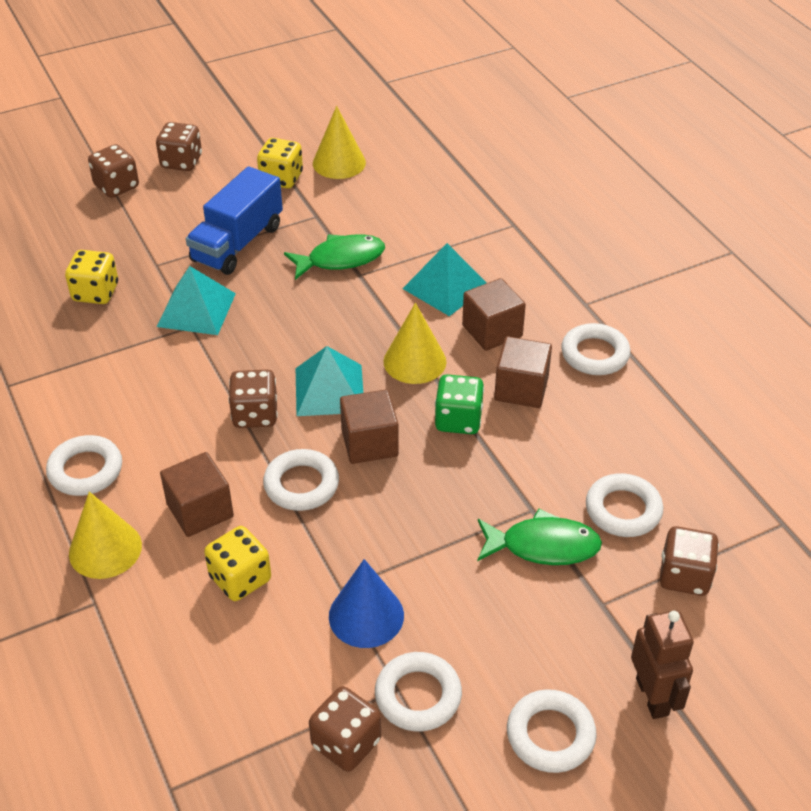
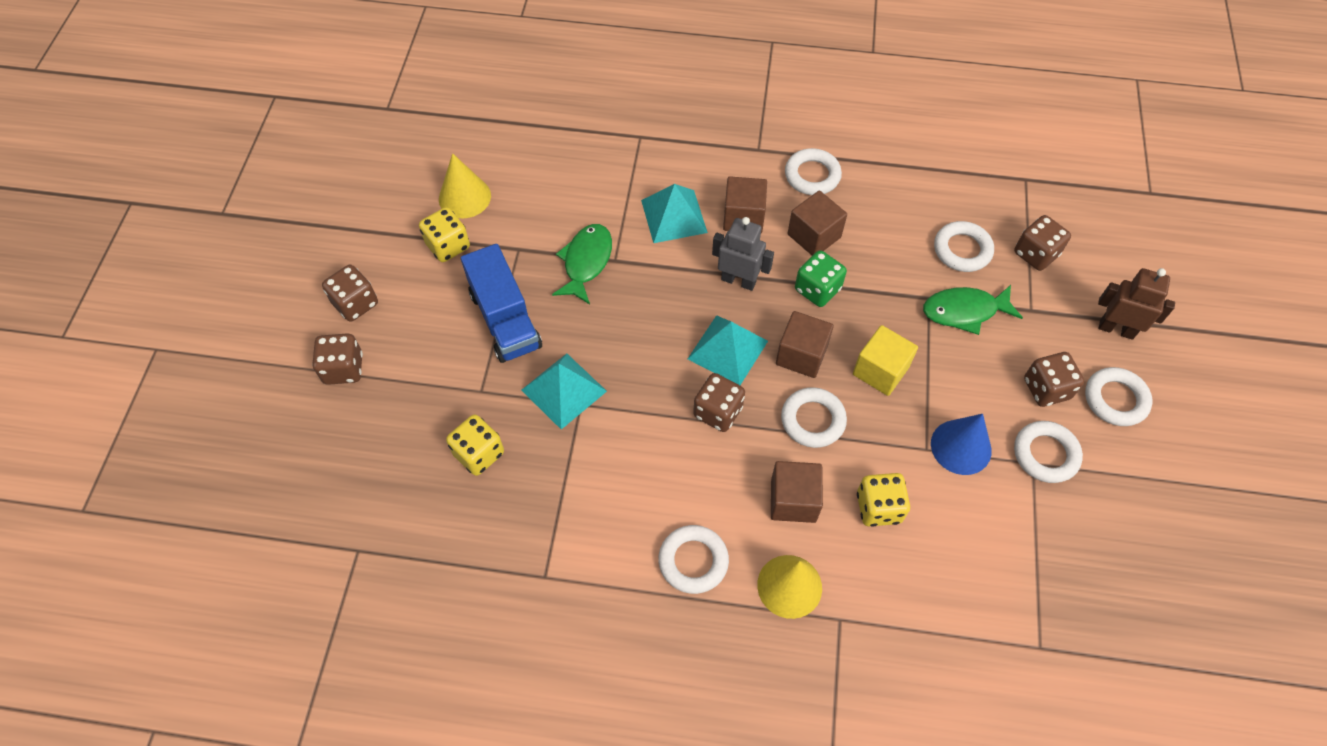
camera: 55 degrees left, 15 degrees up
brown dice [309,686,381,772] -> brown dice moved to [1024,352,1084,407]
yellow cone [384,303,446,384] -> grey robot [712,217,774,291]
green fish [477,509,602,565] -> green fish turned 135 degrees counterclockwise [923,285,1023,335]
none -> yellow cube [853,325,918,396]

